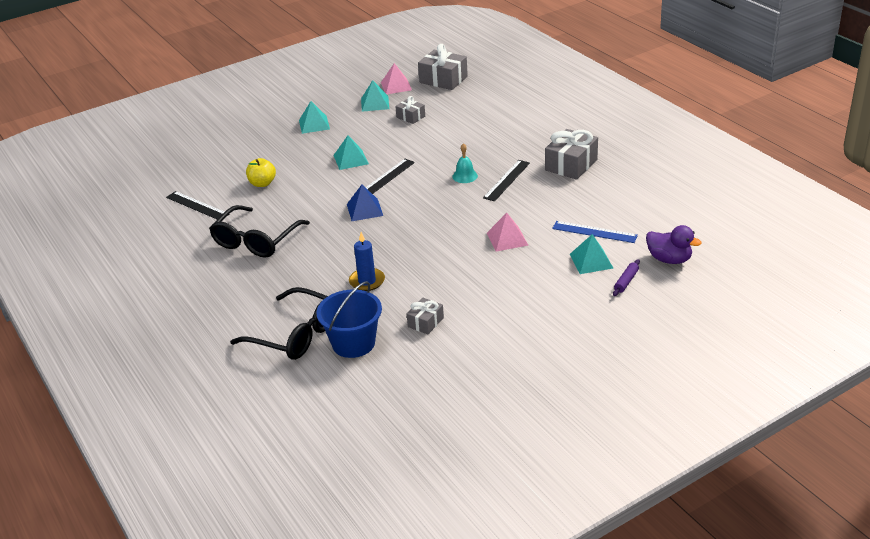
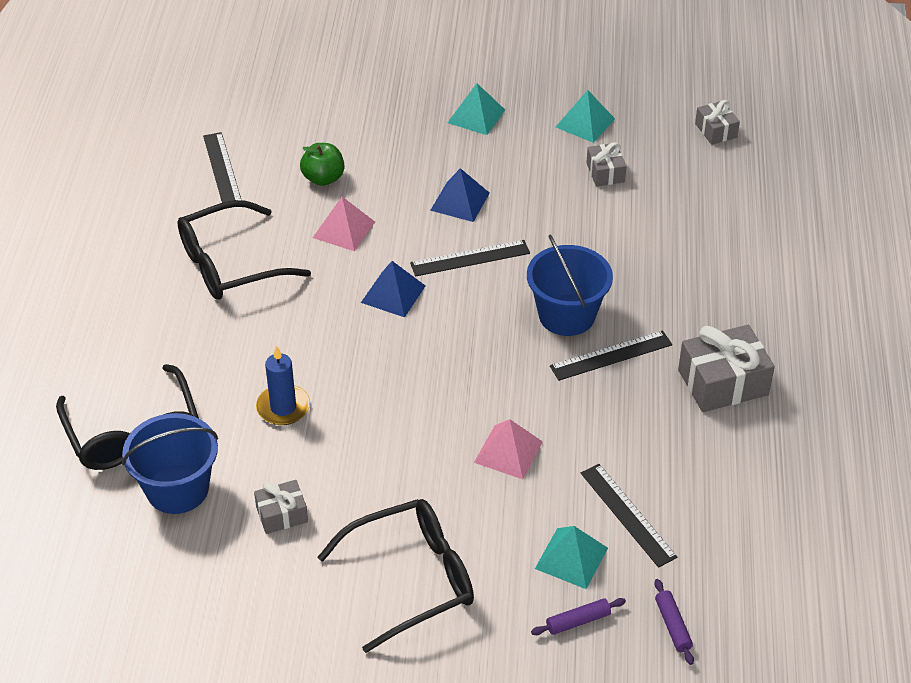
camera: 35 degrees right, 10 degrees up
yellow apple [246,158,276,187] -> green apple [300,143,344,186]
turquoise pyramid [333,135,369,170] -> blue pyramid [430,168,490,222]
pink pyramid [381,63,412,94] -> pink pyramid moved to [313,197,375,251]
grey gift [418,44,468,90] -> grey gift [695,100,740,145], size x0.56
turquoise bell [452,143,478,183] -> blue bucket [527,235,613,336]
blue ruler [552,221,638,243] -> black ruler [581,464,677,568]
purple duck [646,225,702,264] -> purple rolling pin [654,579,694,665]
none -> black glasses [318,499,474,653]

